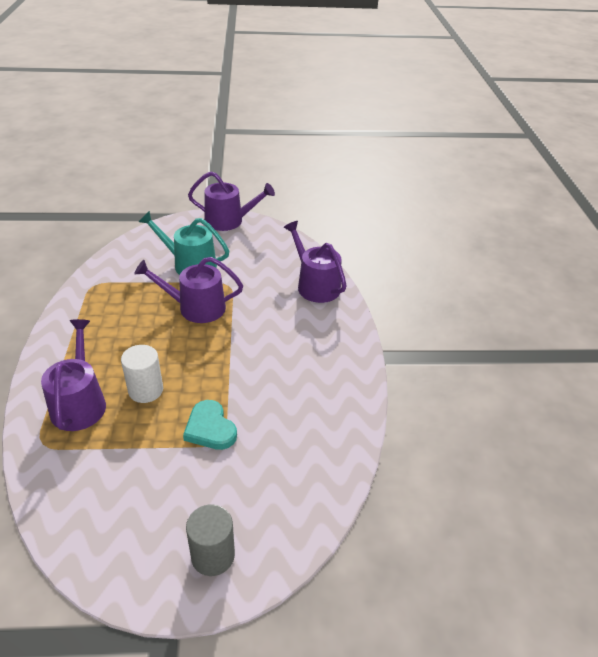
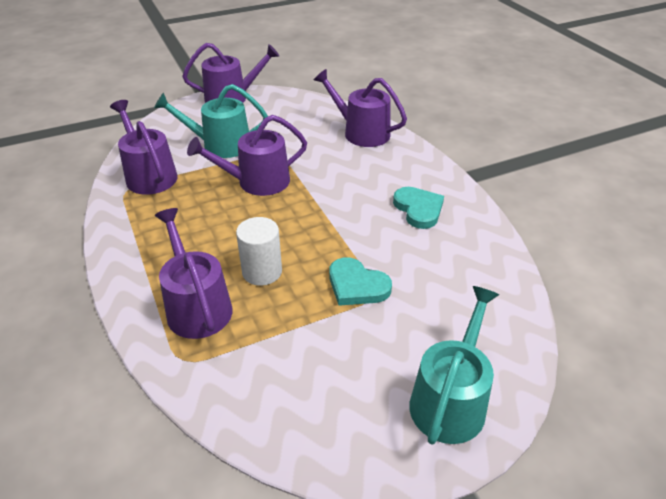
camera: 20 degrees left, 0 degrees up
grey cylinder [186,504,235,576] -> turquoise watering can [409,286,499,445]
none -> purple watering can [110,100,178,195]
none -> turquoise heart [393,187,444,229]

